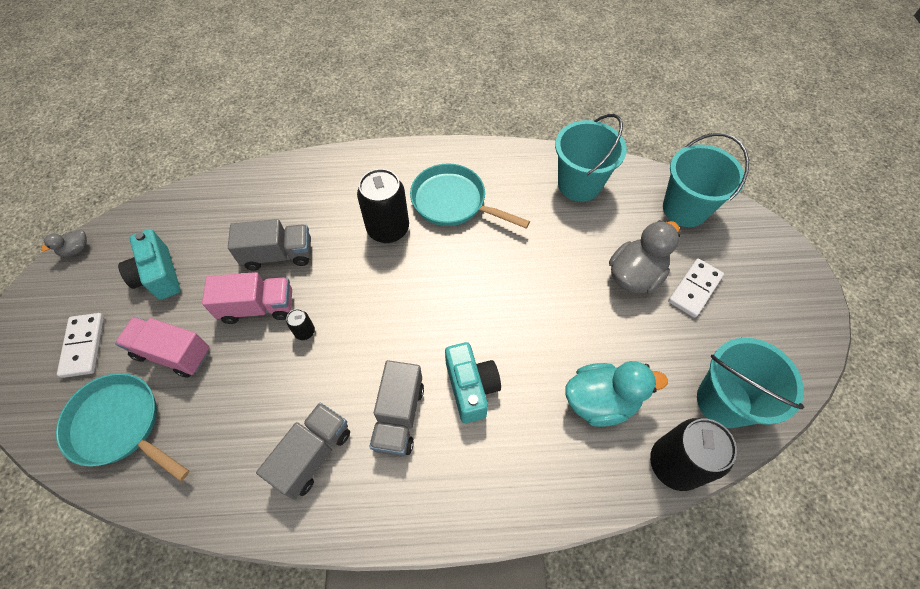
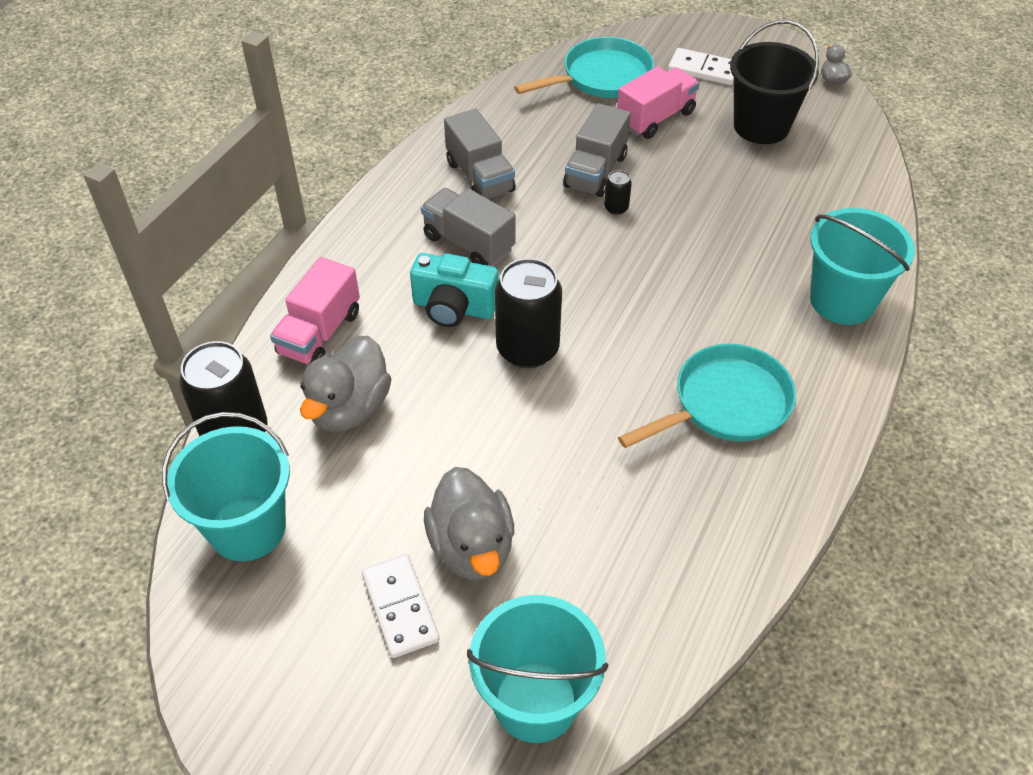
camera: 120 degrees right, 10 degrees down
turquoise camera [118,229,181,300] -> black bucket [730,20,819,144]
pink truck [202,272,292,324] -> pink truck moved to [270,257,360,364]
grey truck [228,219,311,271] -> grey truck moved to [563,103,630,197]
black can [357,169,409,243] -> black can moved to [495,258,562,369]
turquoise bucket [555,114,627,202] -> turquoise bucket moved to [810,208,915,325]
turquoise duck [565,361,668,427] -> grey duck [300,336,391,432]

